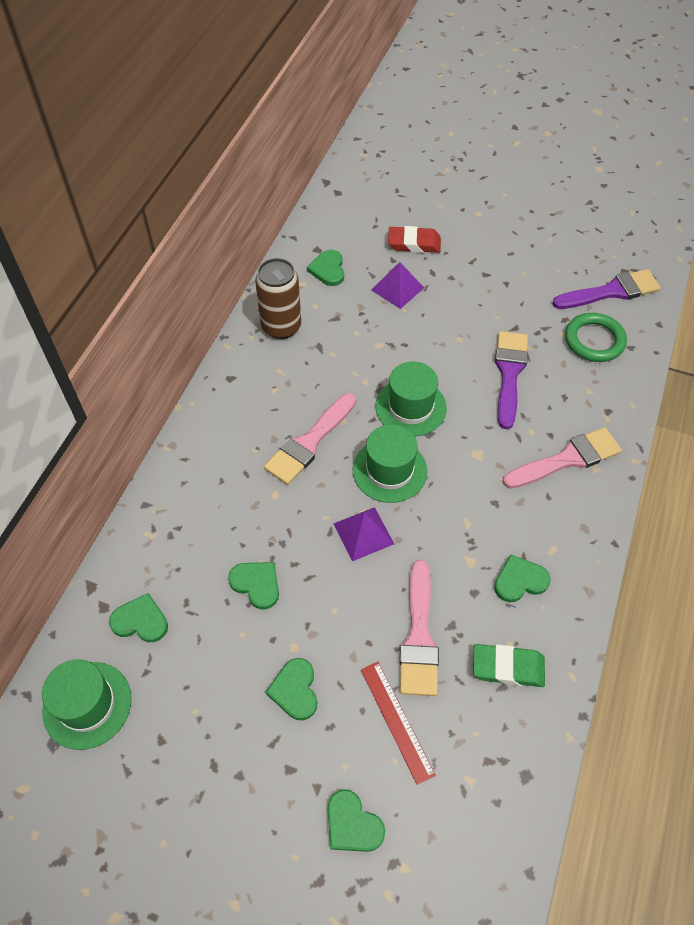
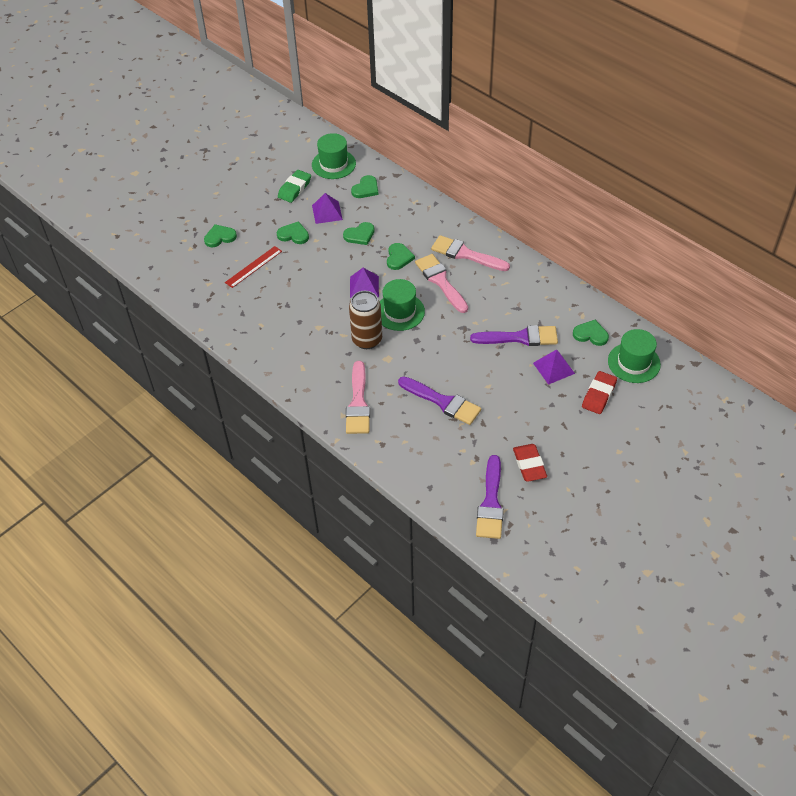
camera: 115 degrees right, 5 degrees down
brown can [255,258,301,339] -> brown can moved to [349,291,382,349]
red ruler [361,662,435,785] -> red ruler turned 45 degrees counterclockwise [225,246,282,288]
green hat [375,361,447,437] -> green hat moved to [608,329,661,383]
pink brush [400,560,439,696] -> pink brush moved to [431,235,510,271]
green eraser [473,644,545,687] -> green eraser moved to [278,170,311,203]
green heart [494,554,551,602] -> green heart moved to [387,243,415,270]
green ring [565,313,627,362] -> none
none -> purple pyramid [312,193,343,224]
none -> purple brush [470,325,558,346]
none -> red eraser [513,444,547,482]

